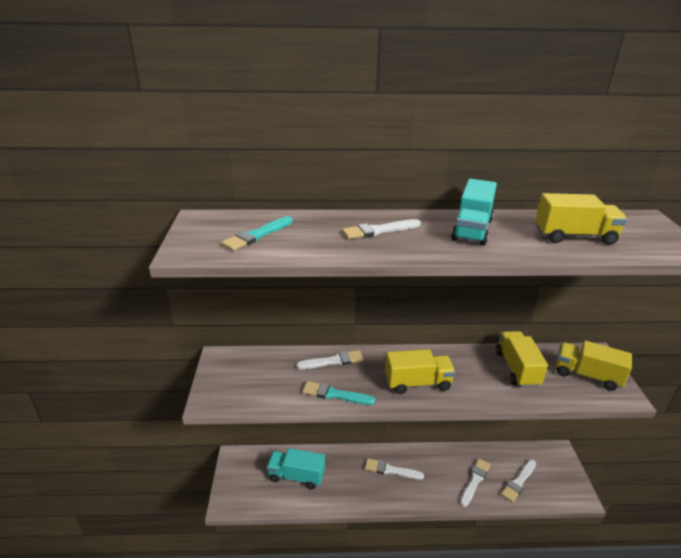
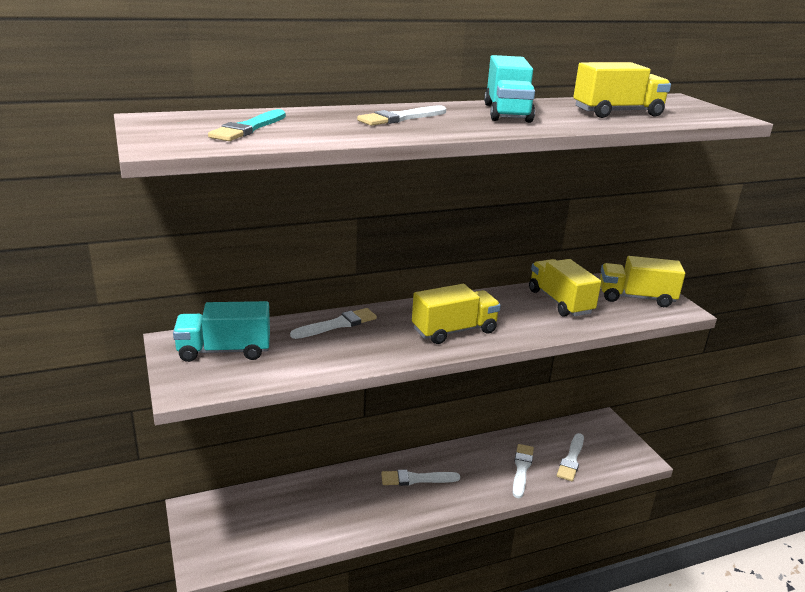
camera: 20 degrees left, 5 degrees down
turquoise truck [267,448,325,489] -> turquoise truck moved to [173,301,270,362]
turquoise brush [302,381,375,405] -> none

